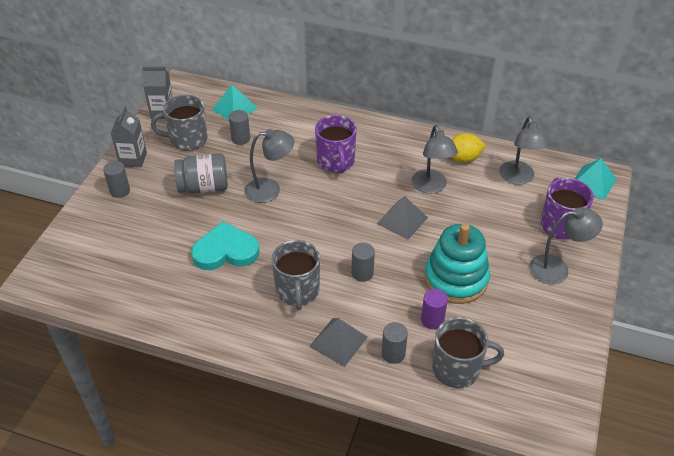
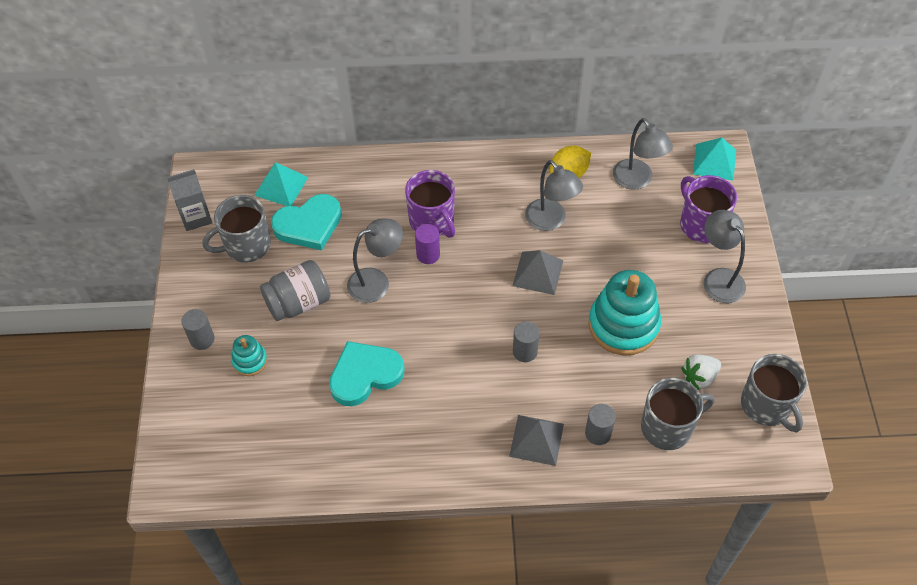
camera: 20 degrees left, 10 degrees up
grey carton [110,106,147,167] -> none
grey cylinder [229,110,250,145] -> turquoise heart [271,194,342,250]
grey mug [272,240,320,310] -> grey mug moved to [741,354,807,433]
purple cylinder [421,289,448,329] -> purple cylinder moved to [415,224,440,264]
grey lamp [530,207,603,284] -> grey lamp turned 90 degrees counterclockwise [704,210,746,303]
none -> turquoise stacking toy [231,335,268,376]
none -> white strawberry [681,354,721,391]

